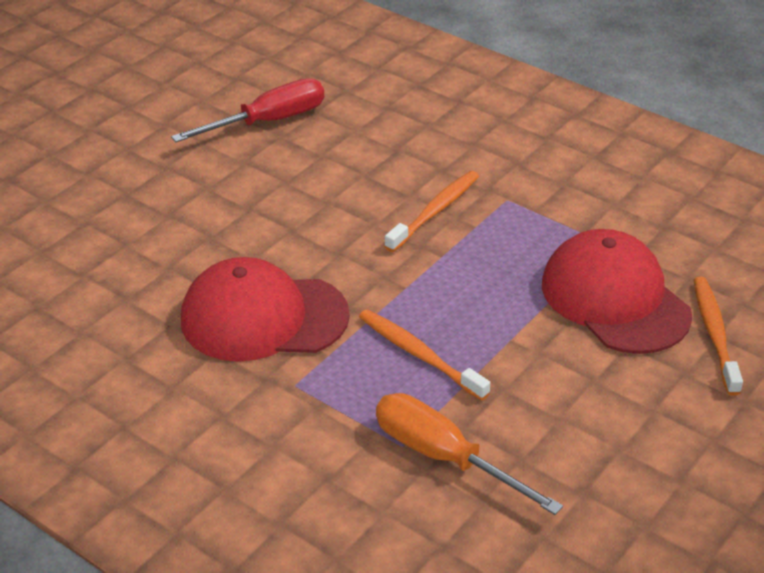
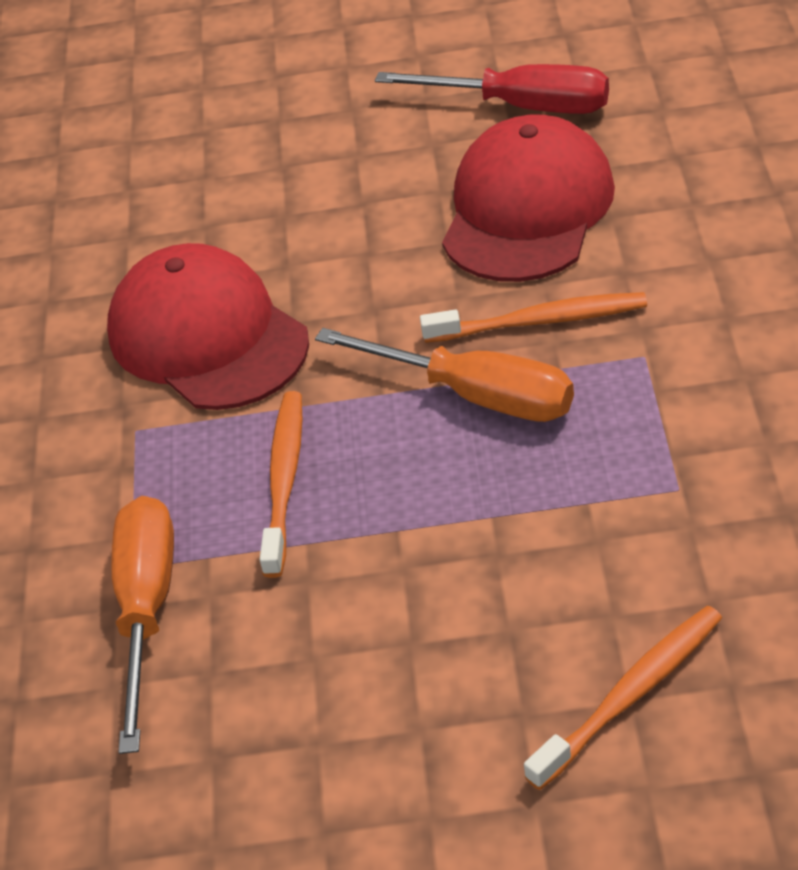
camera: 55 degrees right, 5 degrees up
red cap [542,229,692,354] -> red cap moved to [442,115,615,282]
none -> orange screwdriver [315,328,574,422]

